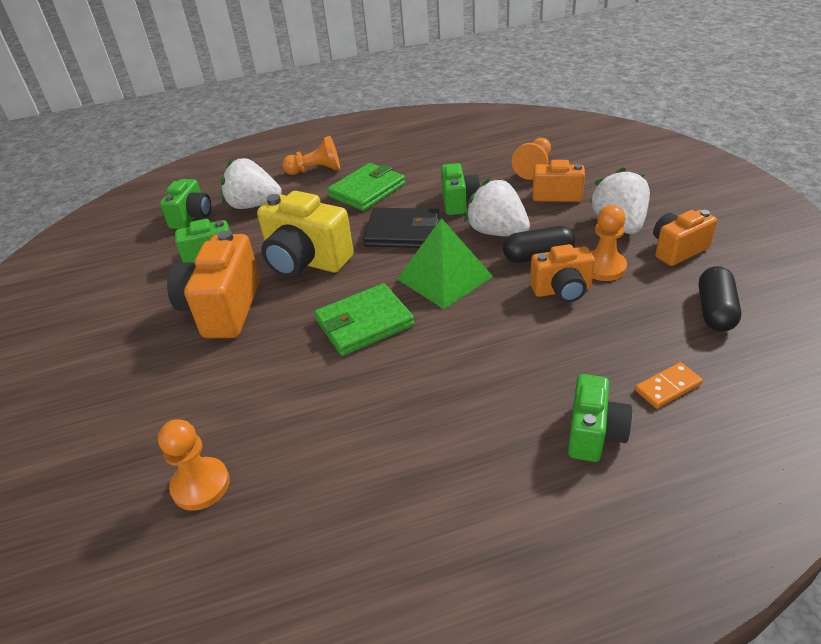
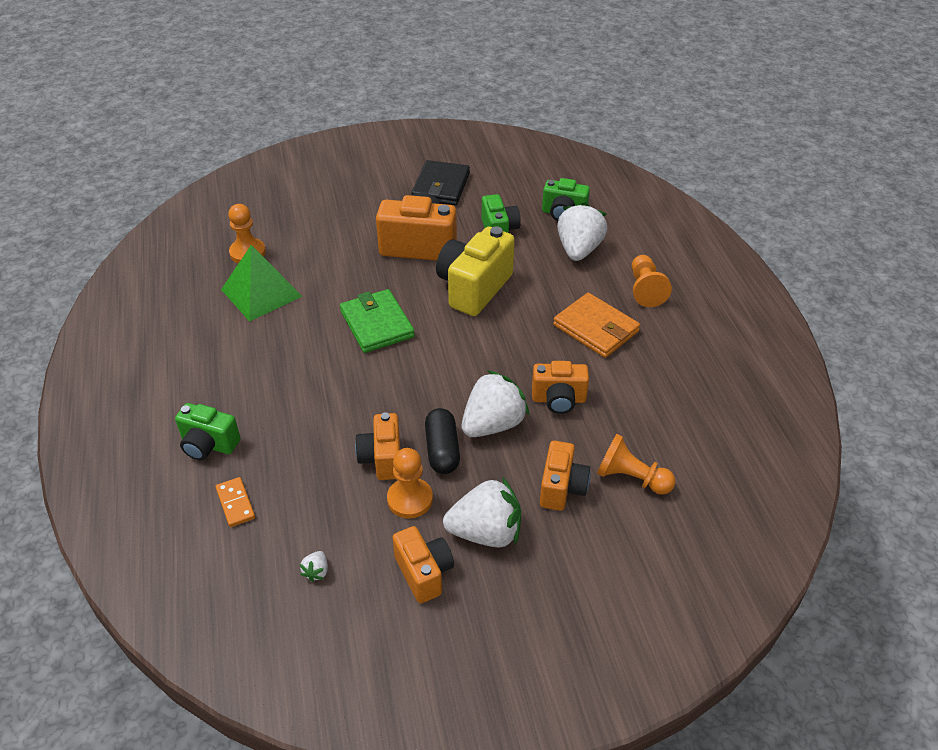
camera: 90 degrees right, 5 degrees up
green wallet [327,163,405,211] -> orange wallet [553,293,640,358]
black wallet [363,208,439,248] -> black wallet moved to [411,160,470,206]
green pyramid [397,218,493,309] -> green pyramid moved to [221,245,303,321]
green camera [441,163,481,215] -> orange camera [532,361,589,414]
black capsule [699,266,741,332] -> white strawberry [300,551,328,582]

